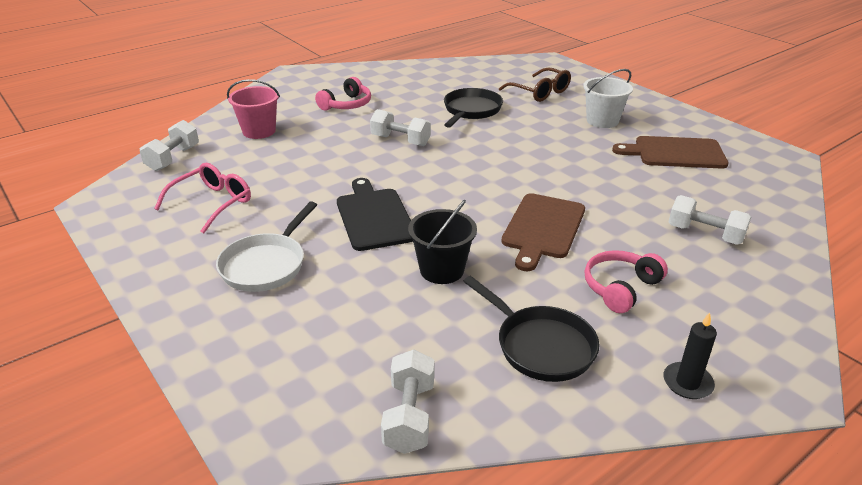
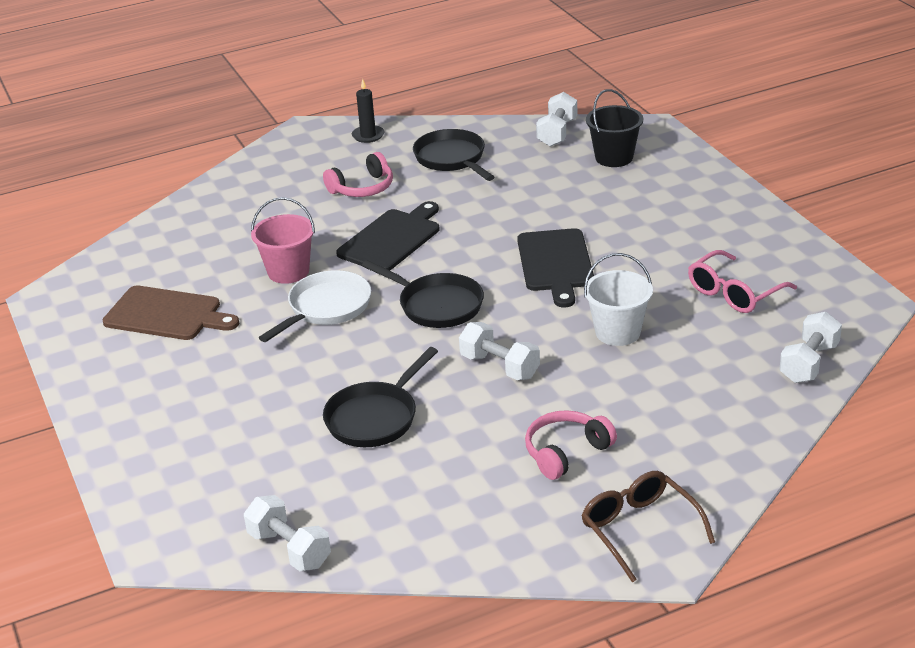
camera: 165 degrees left, 0 degrees up
white pan [216,201,317,292] -> white pan moved to [259,270,371,342]
pink bucket [227,79,280,139] -> pink bucket moved to [251,197,315,284]
black bucket [408,200,477,284] -> black bucket moved to [586,89,643,167]
brown glasses [499,67,571,102] -> brown glasses moved to [581,471,715,583]
brown cutting board [501,193,585,271] -> black cutting board [336,201,439,270]
white bucket [583,69,633,128] -> white bucket moved to [584,253,653,346]
white dumbbell [669,195,751,245] -> white dumbbell moved to [244,495,331,571]
none -> black pan [362,260,484,328]

